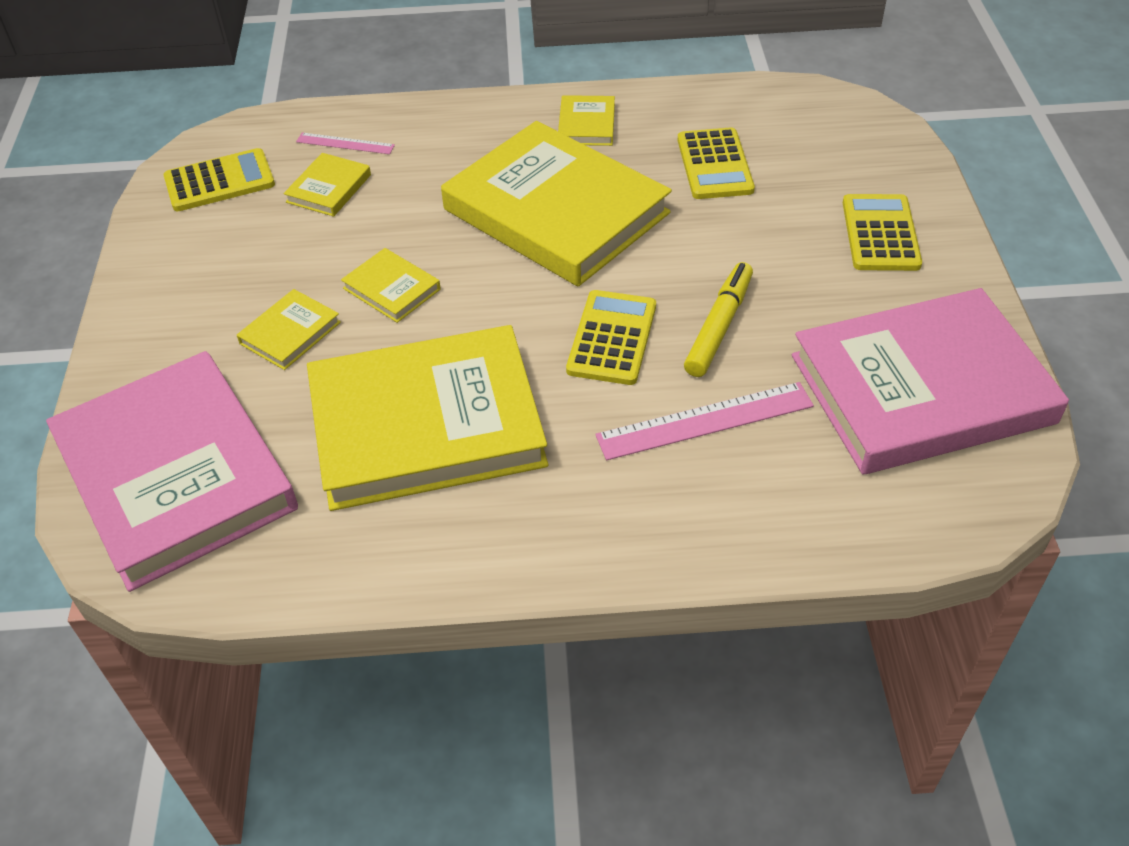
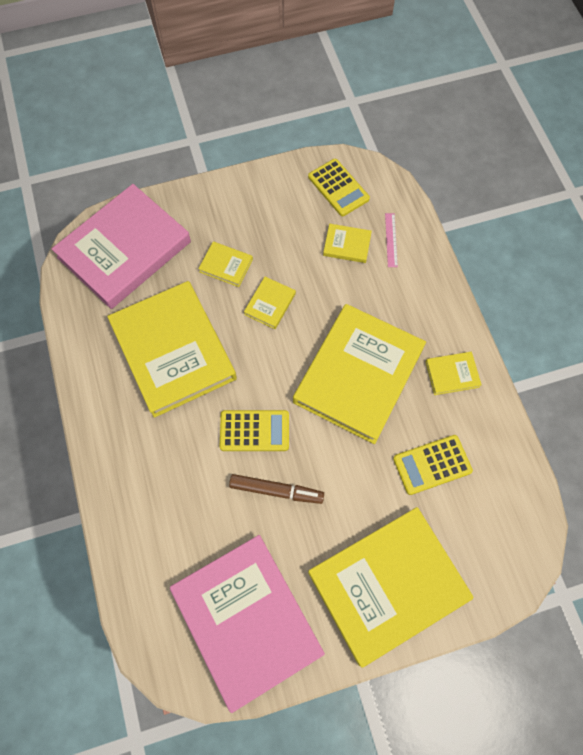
camera: 75 degrees right, 20 degrees up
pink ruler [595,382,814,460] -> none
yellow marker [684,262,753,377] -> brown marker [229,474,324,504]
yellow calculator [843,194,922,271] -> yellow book [308,507,473,668]

